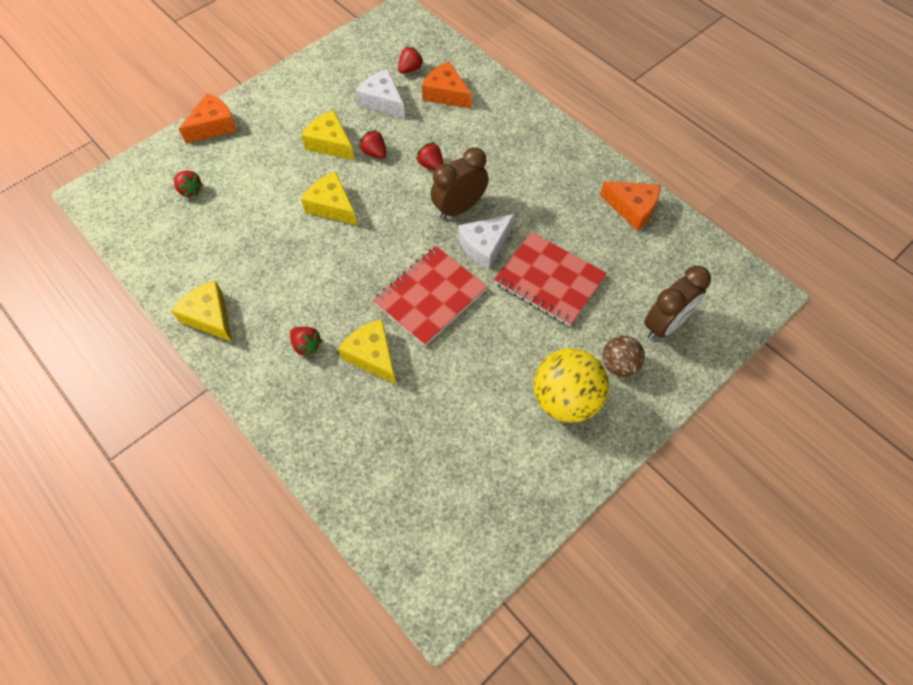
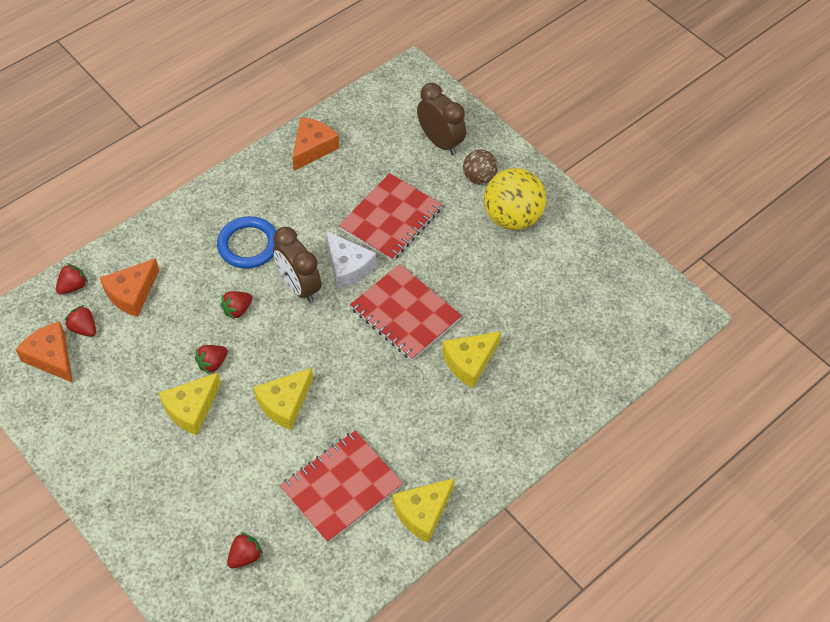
camera: 90 degrees left, 5 degrees down
orange cheese [179,93,237,143] -> orange cheese moved to [16,321,73,383]
red strawberry [290,327,322,357] -> red strawberry moved to [56,263,88,295]
white cheese [356,69,405,118] -> none
none -> blue ring [217,216,276,269]
none -> red notebook [280,431,403,543]

